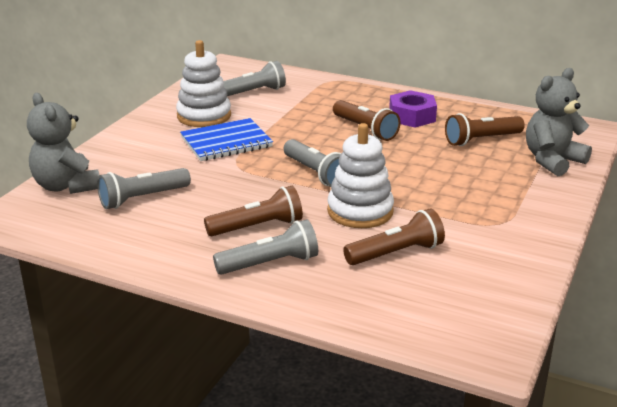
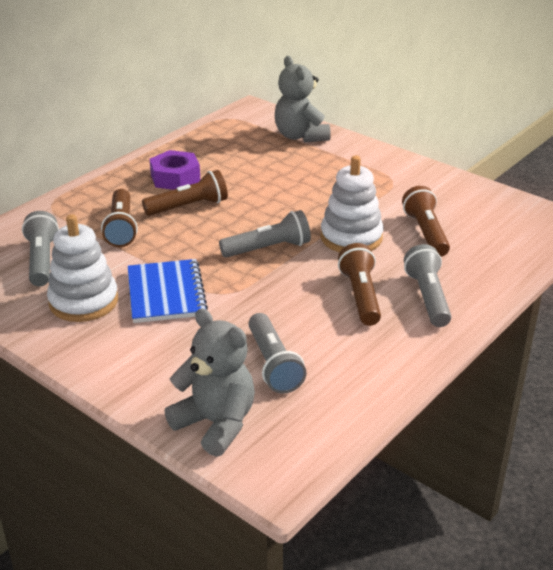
camera: 75 degrees left, 5 degrees up
grey teddy bear [27,93,99,194] -> grey teddy bear turned 120 degrees counterclockwise [164,308,255,457]
brown flashlight [445,113,525,146] -> brown flashlight moved to [101,189,138,247]

